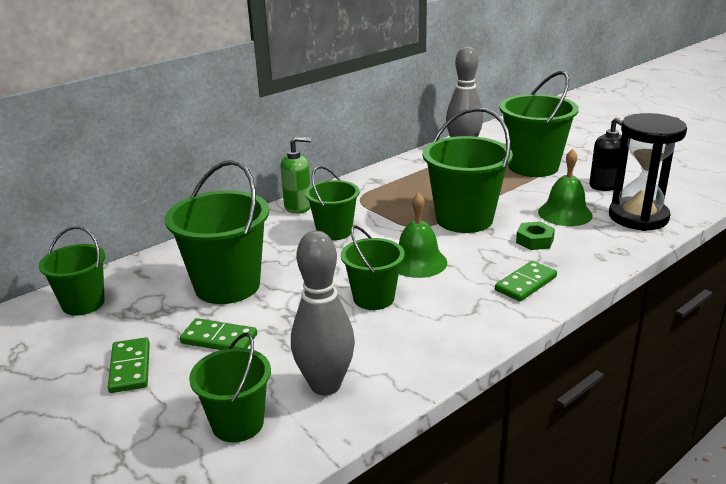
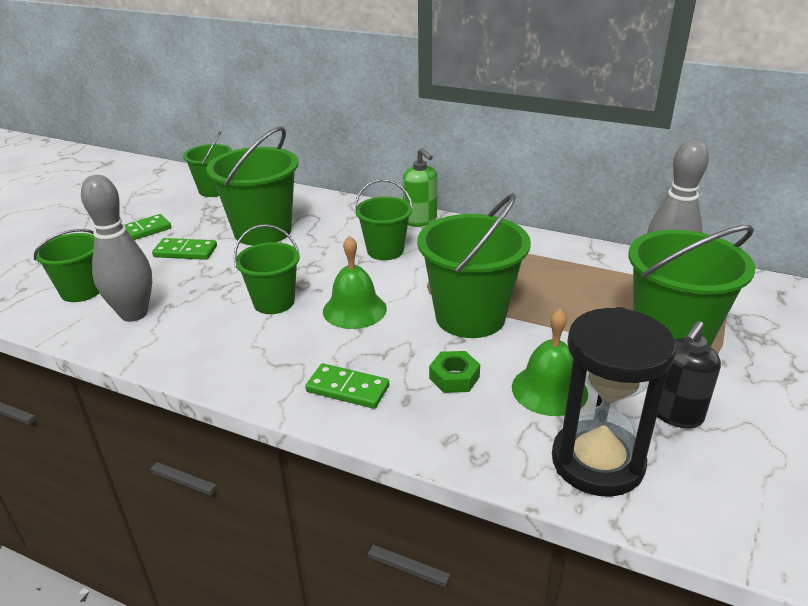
camera: 65 degrees right, 5 degrees up
green domino [180,318,257,350] -> green domino turned 75 degrees counterclockwise [152,238,217,260]

